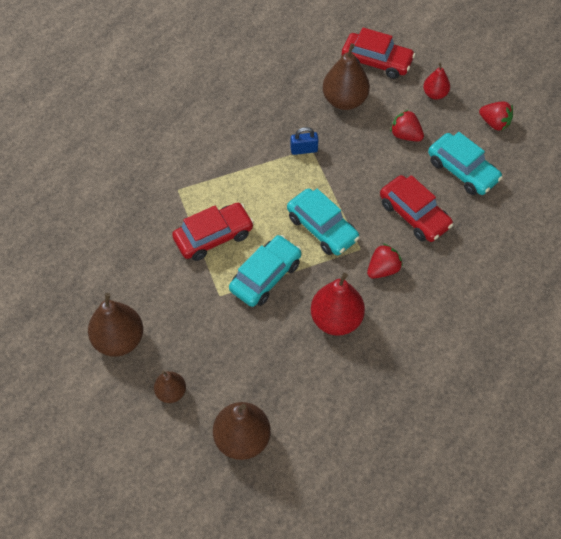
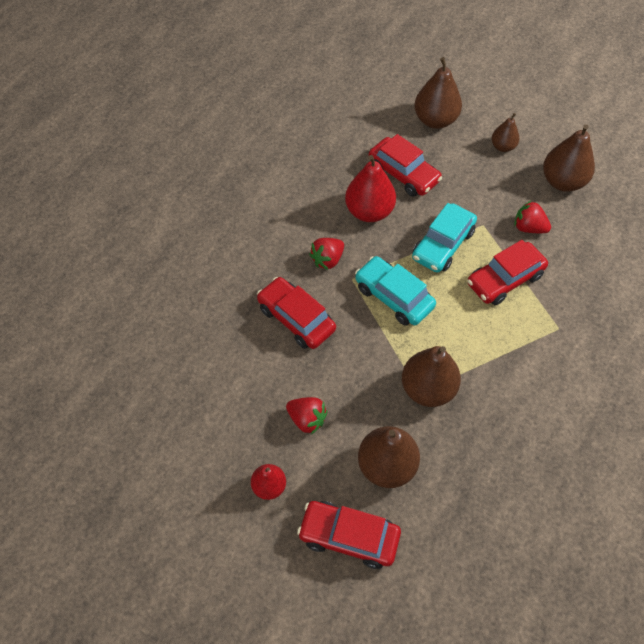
camera: 175 degrees right, 0 degrees up
blue padlock [290,127,319,155] -> brown pear [402,346,461,407]
turquoise car [428,132,503,195] -> none
red strawberry [479,101,513,130] -> red strawberry moved to [514,201,551,233]
none -> red car [369,134,442,197]

